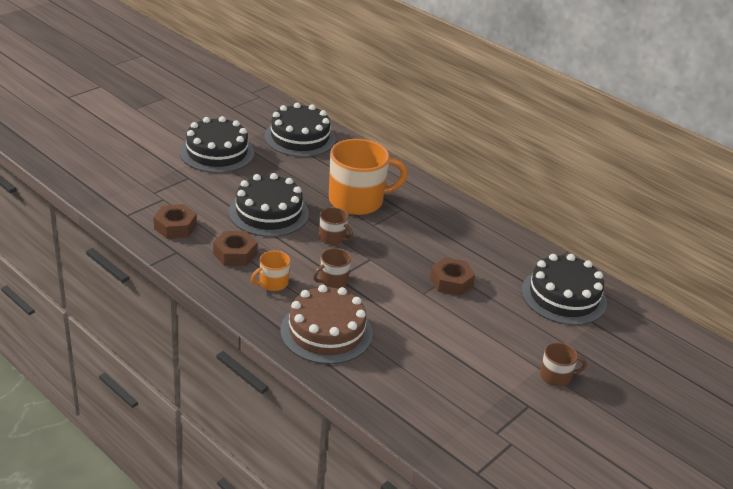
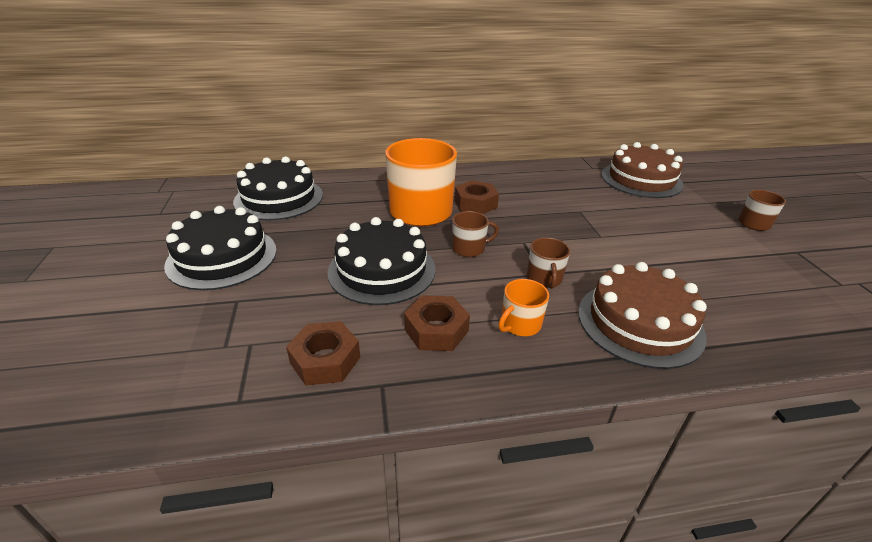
camera: 50 degrees left, 0 degrees up
orange mug [251,251,290,291] -> orange mug turned 45 degrees clockwise [498,279,549,336]
brown nut [430,257,475,296] -> brown nut moved to [455,180,499,214]
black cake [521,254,607,325] -> brown cake [601,142,684,198]

